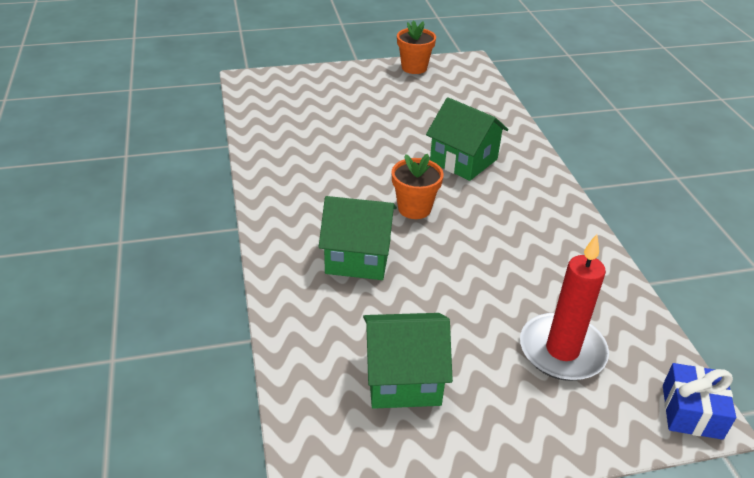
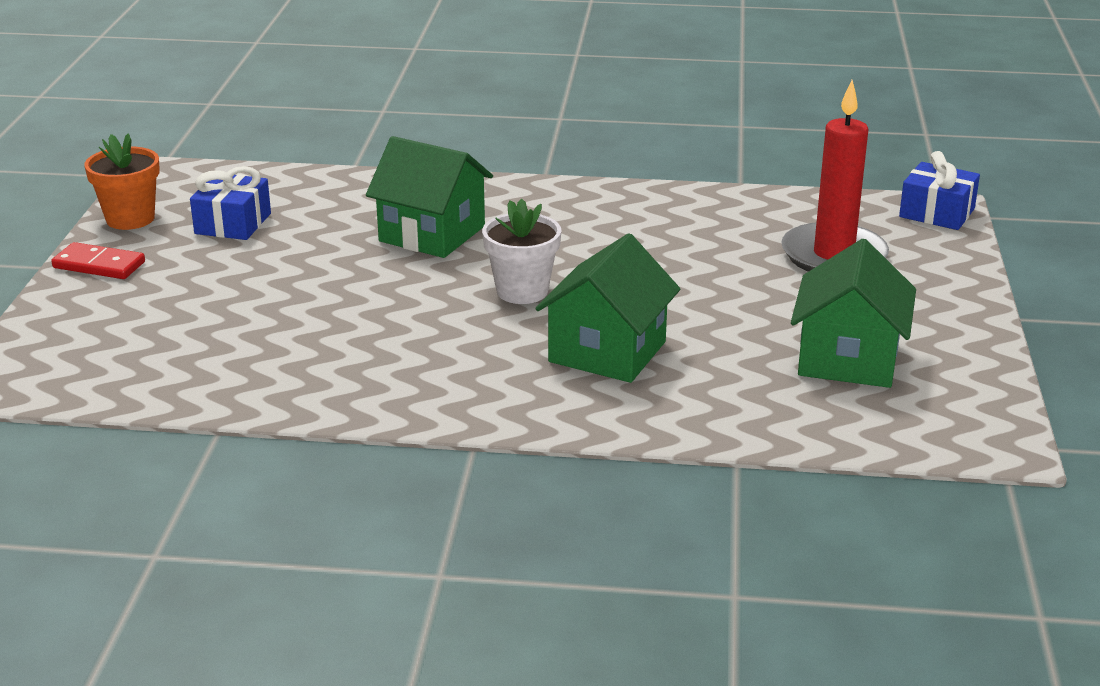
camera: 70 degrees left, 10 degrees down
orange flower pot [392,154,443,219] -> white flower pot [482,199,561,304]
green house [426,97,508,181] -> green house turned 60 degrees clockwise [366,136,493,258]
none -> red domino [51,242,145,279]
none -> blue gift [190,166,271,240]

